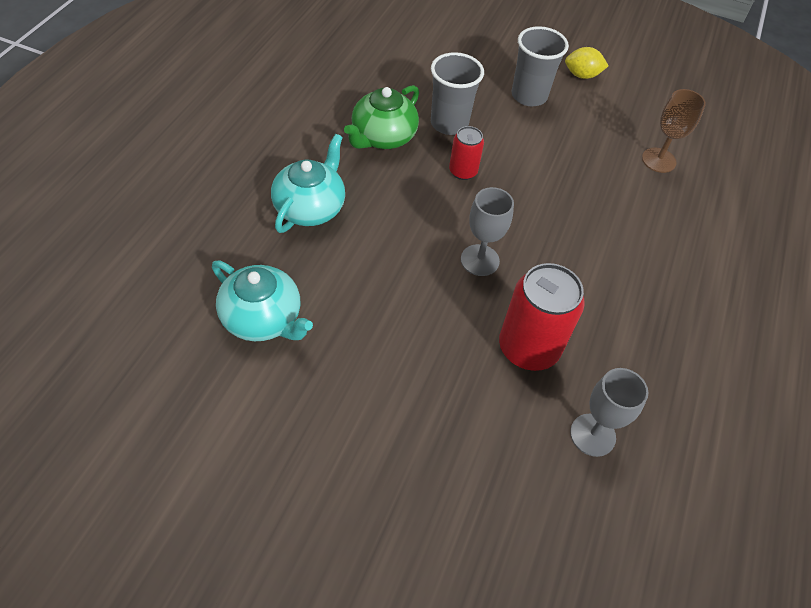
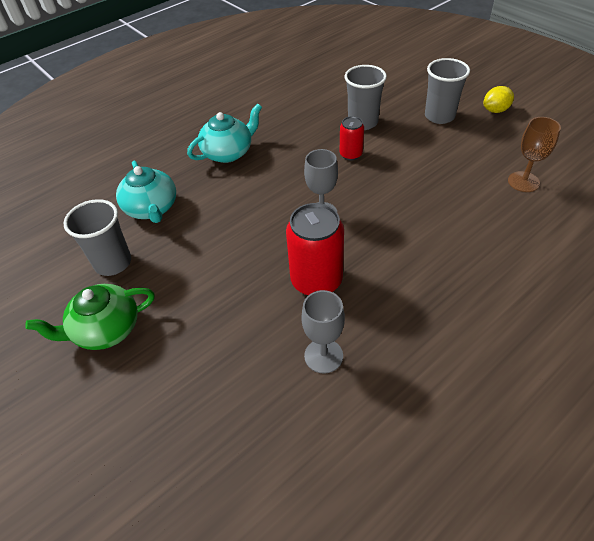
camera: 35 degrees right, 5 degrees down
green teapot [344,85,419,149] -> green teapot moved to [25,284,155,350]
yellow lemon [565,47,608,79] -> yellow lemon turned 60 degrees counterclockwise [484,86,514,113]
none -> grey cup [64,199,131,276]

